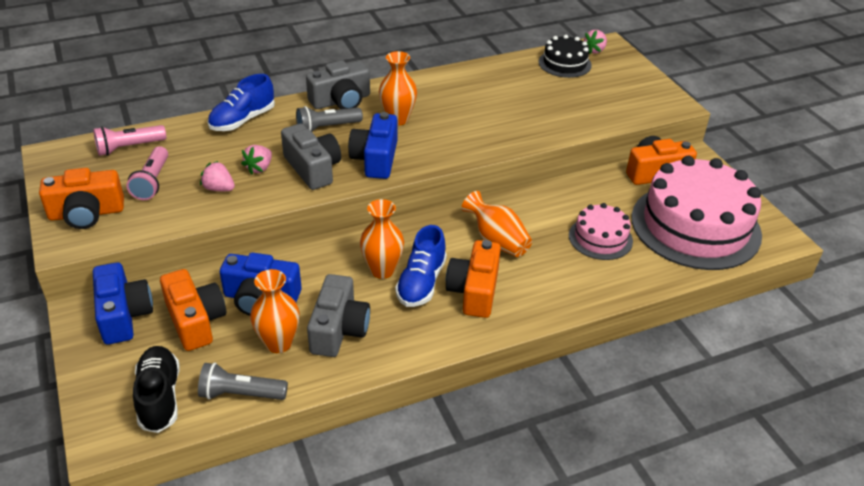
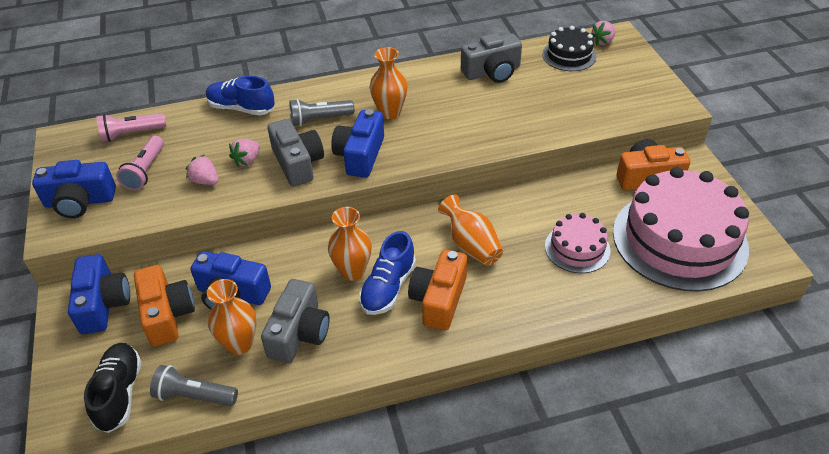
camera: 10 degrees right, 5 degrees up
orange camera [39,168,124,229] -> blue camera [32,160,116,218]
blue shoe [208,74,275,131] -> blue shoe turned 60 degrees clockwise [206,76,275,116]
grey camera [306,60,370,109] -> grey camera moved to [461,33,522,83]

